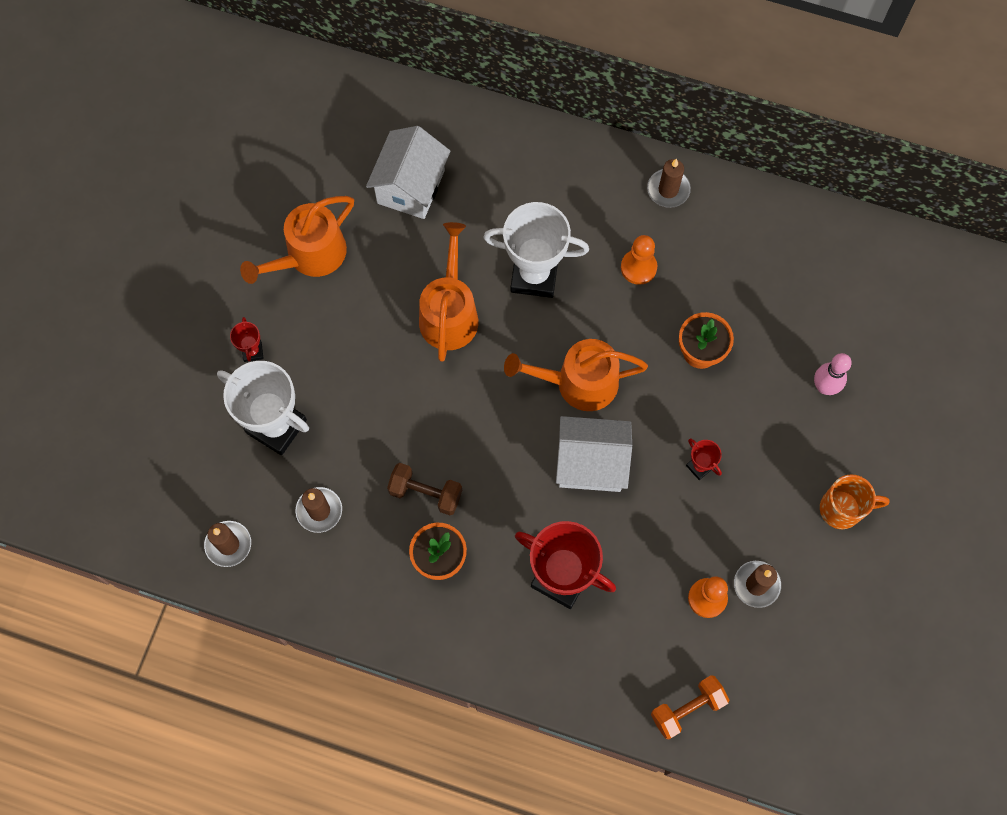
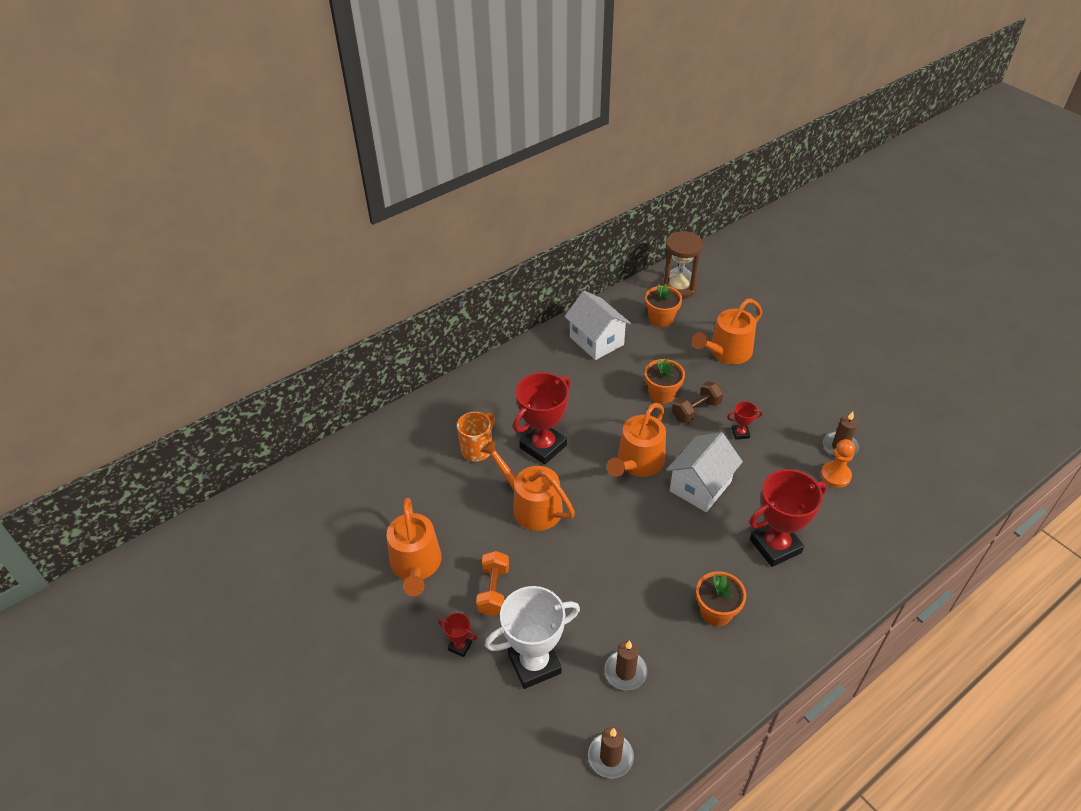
camera: 55 degrees left, 25 degrees down
white house [366,126,451,219] -> white house moved to [565,291,631,360]
brown dumbbell [387,463,462,515] -> brown dumbbell moved to [672,381,723,424]
white trophy [483,202,589,298] -> red trophy [513,372,571,465]
orange pawn [621,235,657,285] -> none
brown candle [647,159,691,208] -> none
orange dumbbell [651,675,729,739] -> orange dumbbell moved to [476,551,509,616]
pink bowling pin [814,353,852,395] -> orange watering can [692,299,762,364]
orange mug [820,474,890,529] -> orange mug moved to [457,411,495,462]
none -> orange flower pot [645,284,682,327]
none -> brown hourglass [661,231,703,299]

